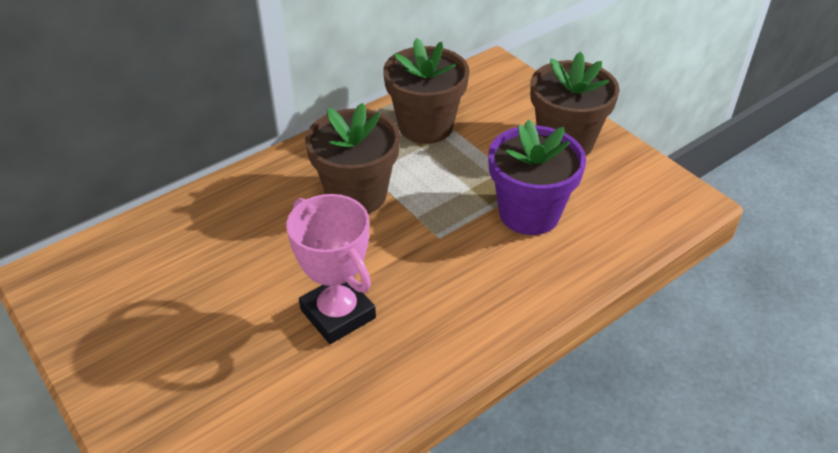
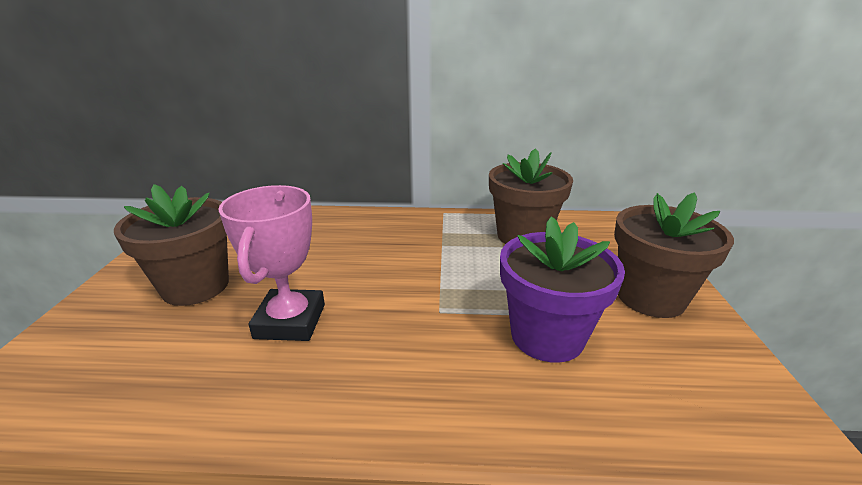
camera: 40 degrees right, 15 degrees down
brown flower pot [305,103,400,214] -> brown flower pot moved to [114,184,229,306]

